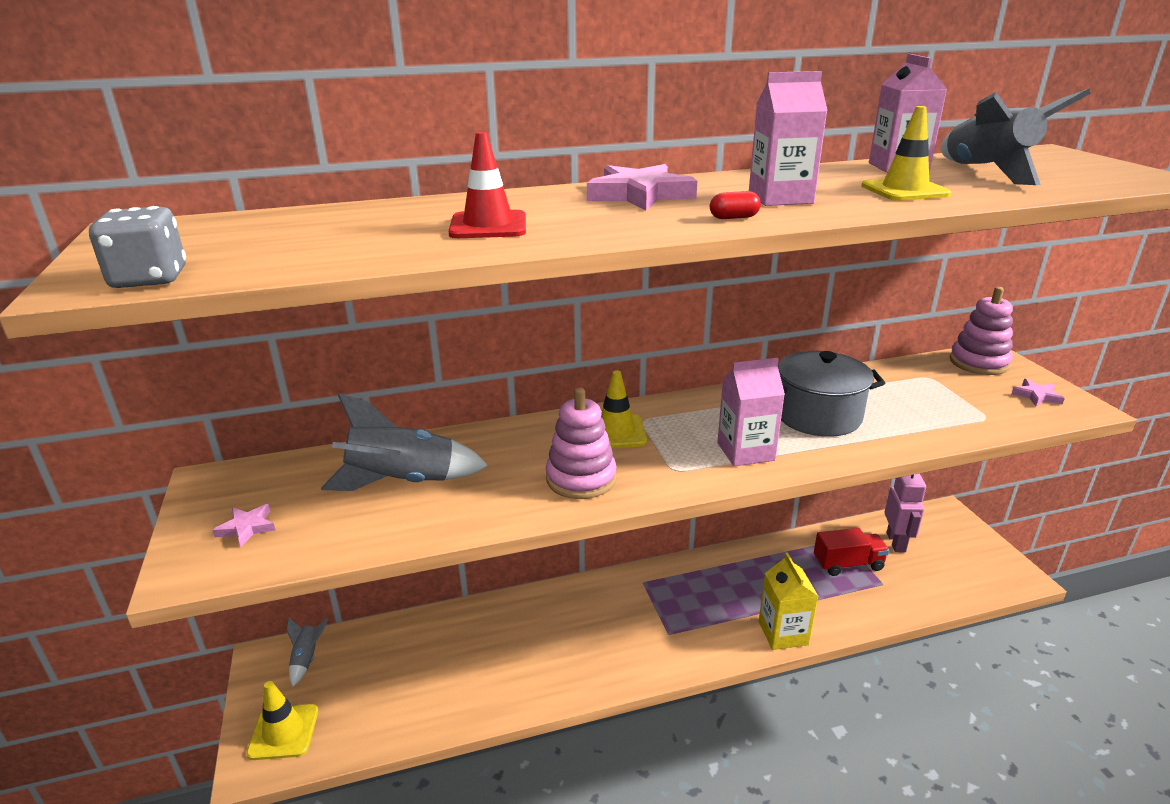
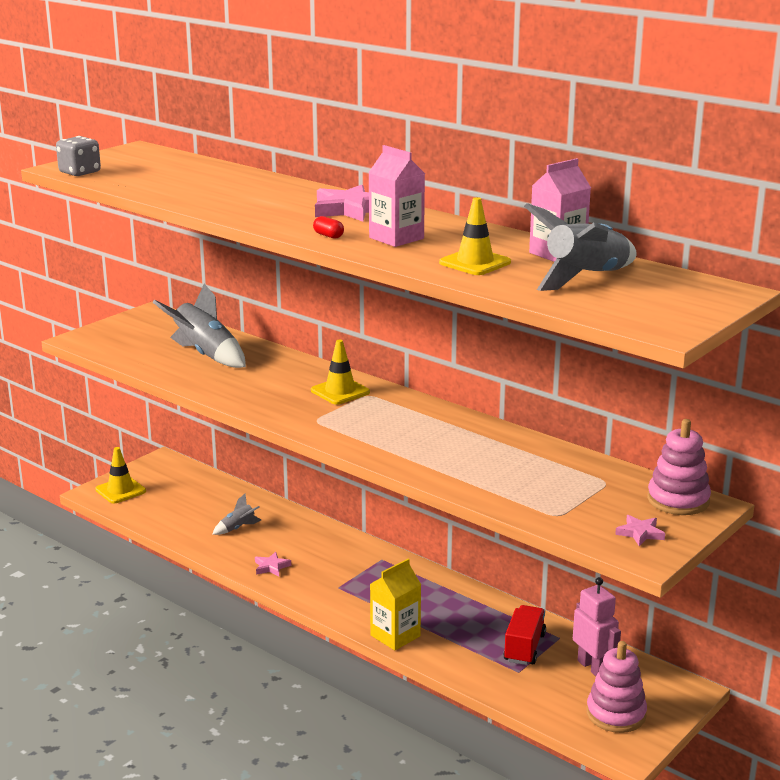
camera: 55 degrees right, 5 degrees down
pink star [212,504,276,547] -> pink star moved to [255,552,291,576]
grey rocket [287,618,328,686] -> grey rocket moved to [213,494,261,535]
red traffic cone [448,132,526,238] -> none
pink stacking toy [546,388,617,499] -> pink stacking toy moved to [586,641,647,733]
pink carton [717,358,785,466] -> none
grey pot [778,351,885,437] -> none
red truck [814,528,889,576] -> red truck turned 120 degrees counterclockwise [503,605,546,665]
pink robot [884,473,926,553] -> pink robot turned 90 degrees counterclockwise [573,577,621,676]

